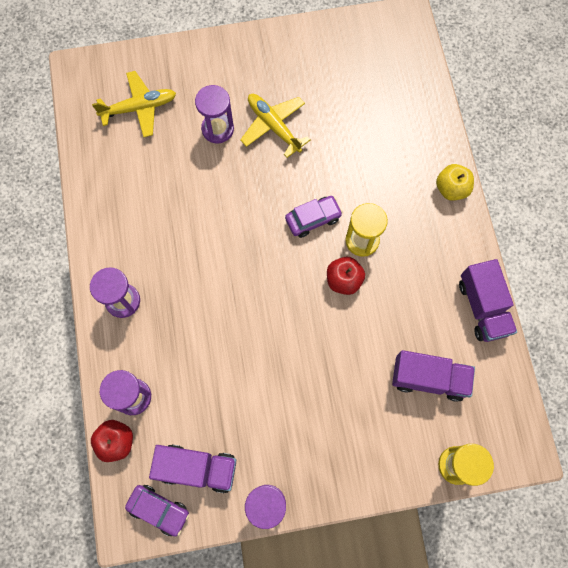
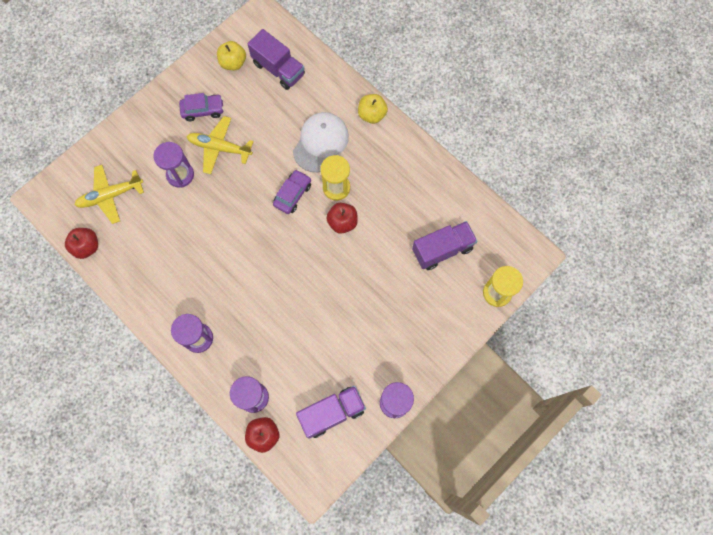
camera: 35 degrees left, 0 degrees up
yellow plane [92,71,176,137] -> yellow plane turned 150 degrees counterclockwise [75,165,144,224]
purple car [125,485,189,537] -> purple car moved to [179,93,224,121]
purple truck [459,259,517,342] -> purple truck moved to [247,29,305,90]
none -> red apple [65,228,98,259]
none -> yellow apple [217,41,246,70]
none -> white cap [293,112,349,172]

